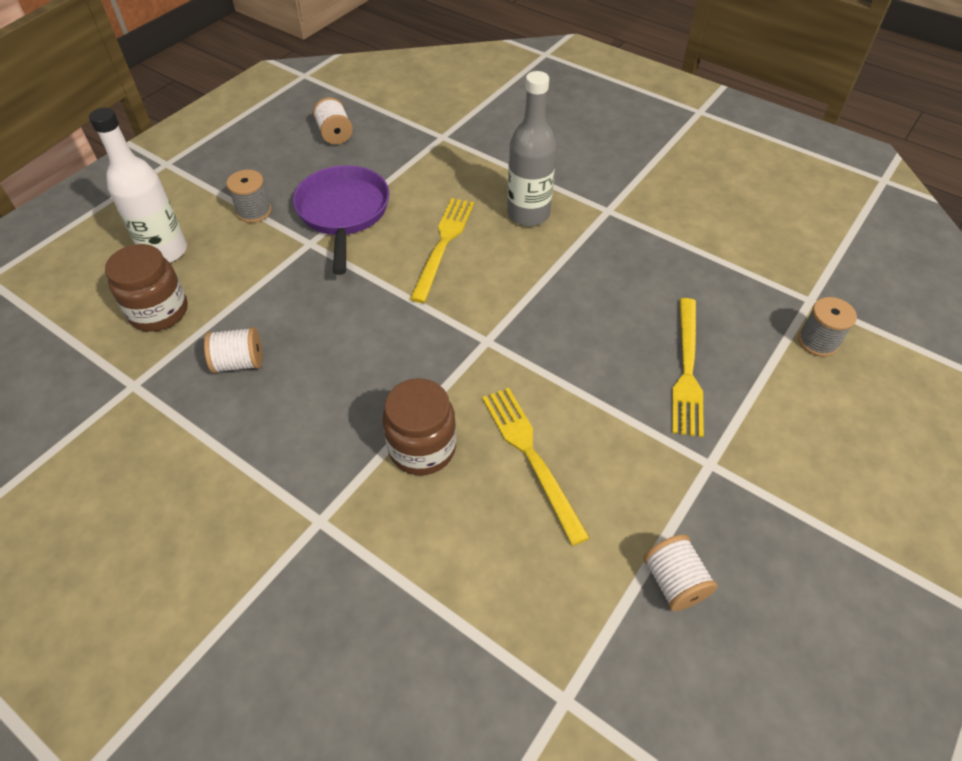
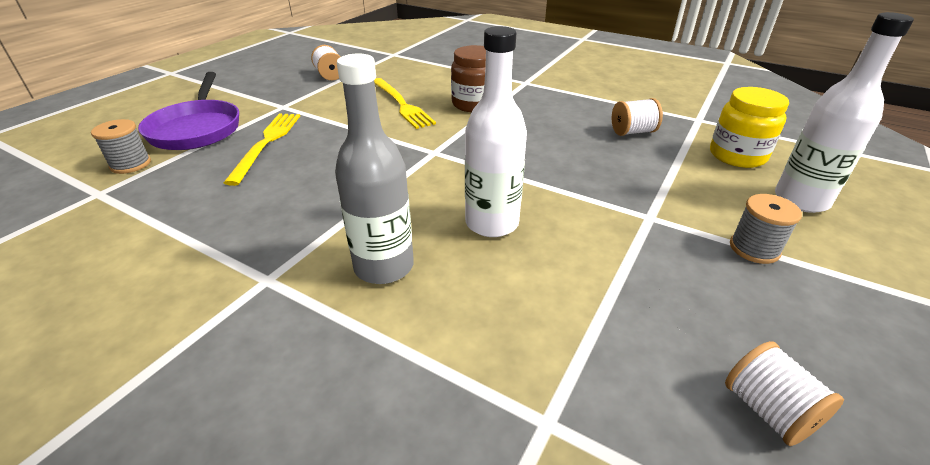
camera: 175 degrees right, 15 degrees down
brown jar [105,244,188,332] -> yellow jar [710,87,789,168]
purple pan [293,165,390,275] -> purple pan moved to [138,72,239,150]
yellow fork [410,198,474,303] -> white bottle [465,26,527,237]

